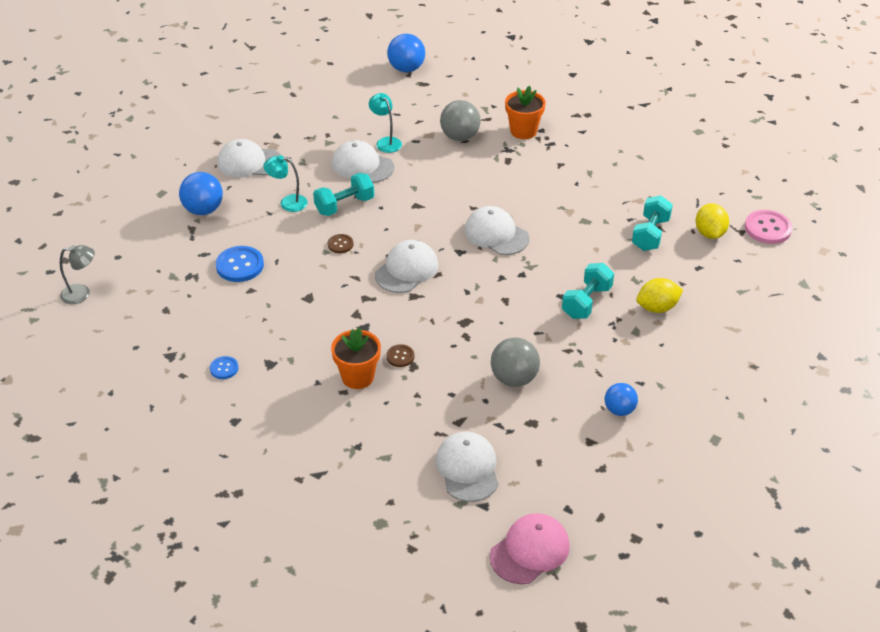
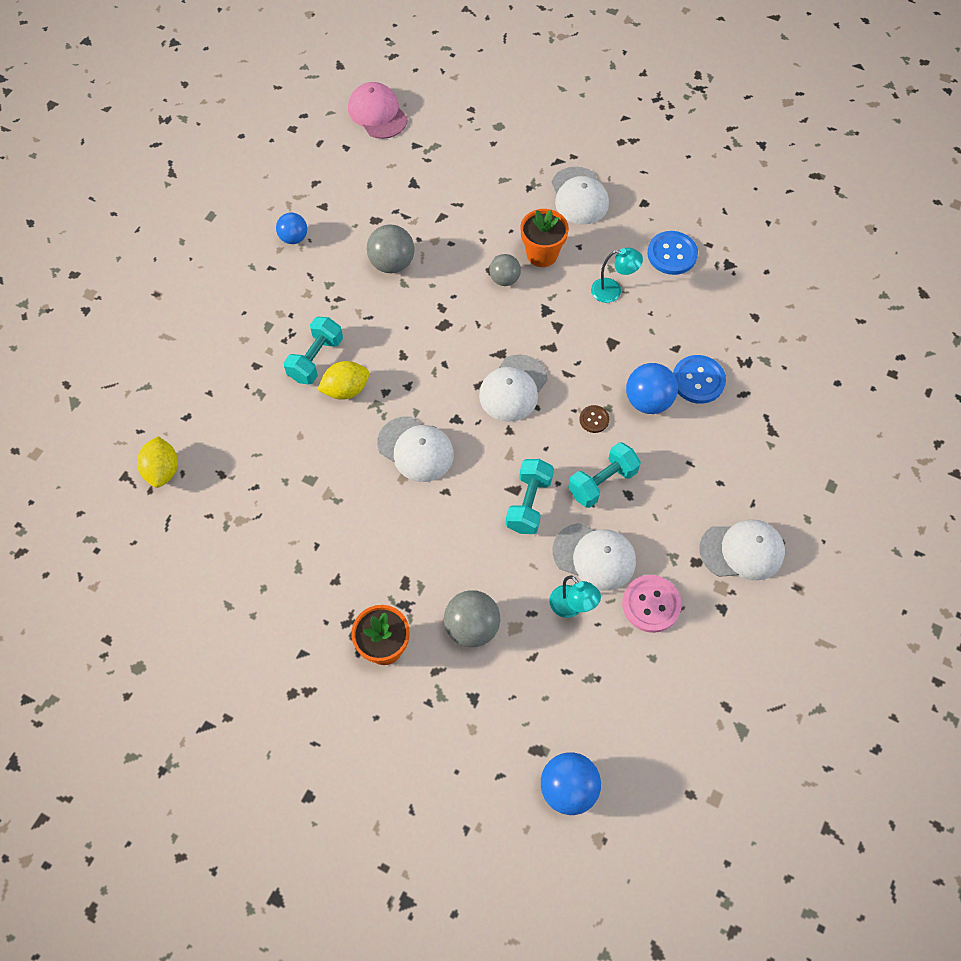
camera: 175 degrees right, 20 degrees up
grey lamp [60,245,95,304] -> none
blue ball [179,172,223,215] -> blue ball moved to [626,363,678,414]
blue button [210,356,239,379] -> blue button [647,231,698,275], size x1.81
turquoise lamp [263,155,308,212] -> turquoise lamp moved to [591,248,643,303]
brown button [386,344,415,367] -> grey ball [489,254,521,286]
white cap [436,432,498,502] -> white cap moved to [552,166,609,225]
pink cap [490,513,570,584] -> pink cap turned 105 degrees clockwise [348,82,408,139]
turquoise dumbbell [632,195,673,251] -> turquoise dumbbell moved to [506,459,554,534]
yellow lemon [636,278,683,313] -> yellow lemon moved to [317,361,369,400]
pink button [745,210,792,244] -> pink button moved to [622,575,682,633]

